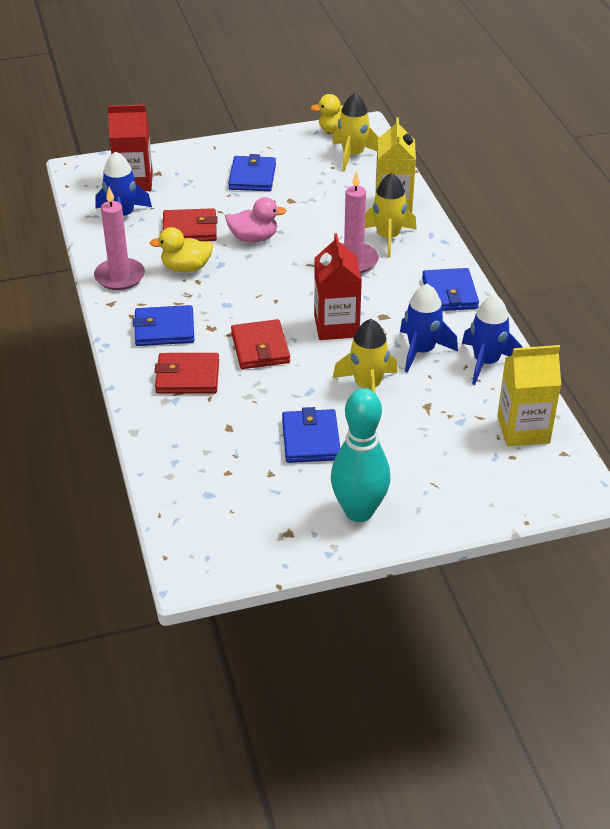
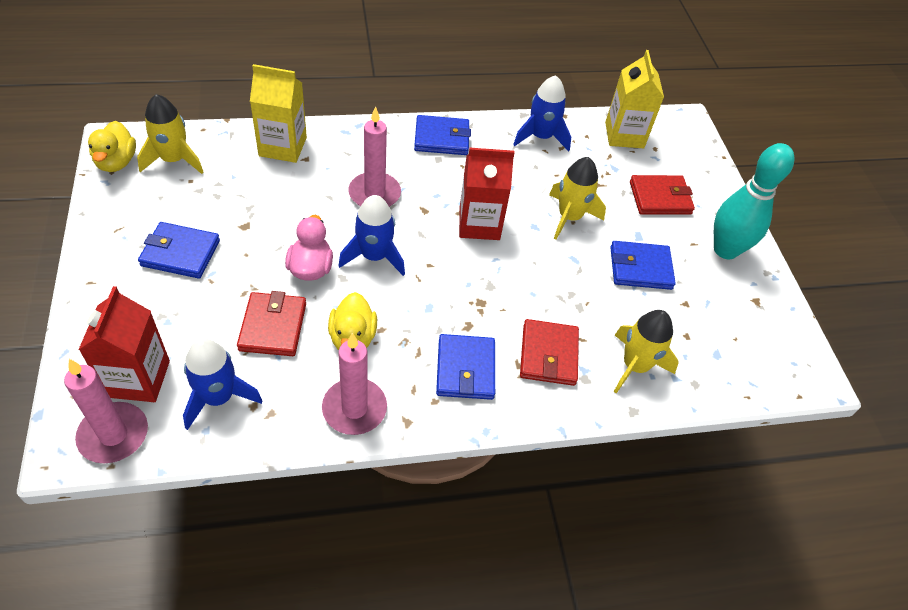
camera: 90 degrees left, 10 degrees up
red wallet [231,319,290,369] -> red wallet moved to [630,175,695,215]
yellow rocket [365,173,417,258] -> yellow rocket moved to [614,310,679,394]
blue rocket [400,284,458,373] -> blue rocket moved to [338,195,405,276]
none -> pink candle [64,359,148,464]

